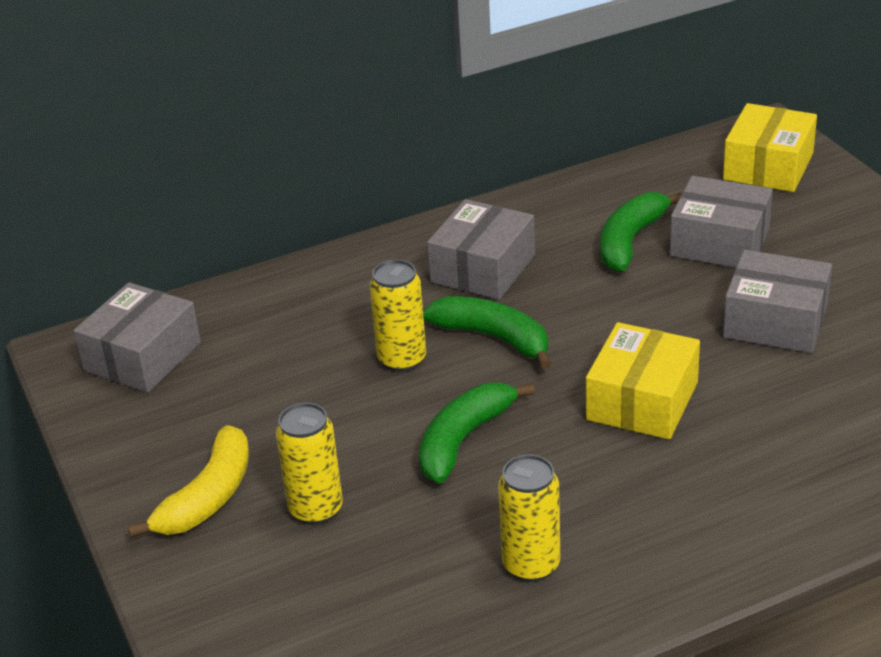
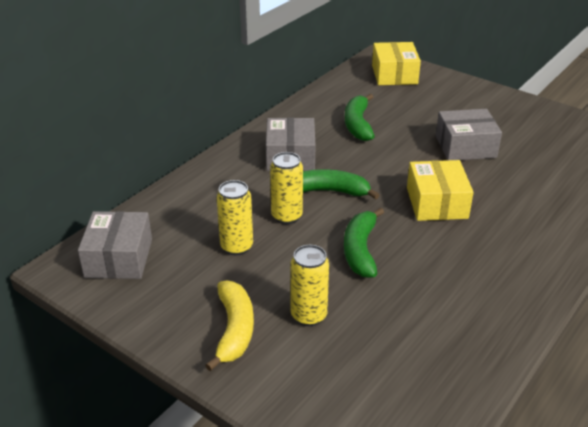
camera: 30 degrees left, 0 degrees up
yellow can [498,454,560,582] -> yellow can moved to [216,180,253,255]
grey box [670,176,773,268] -> none

